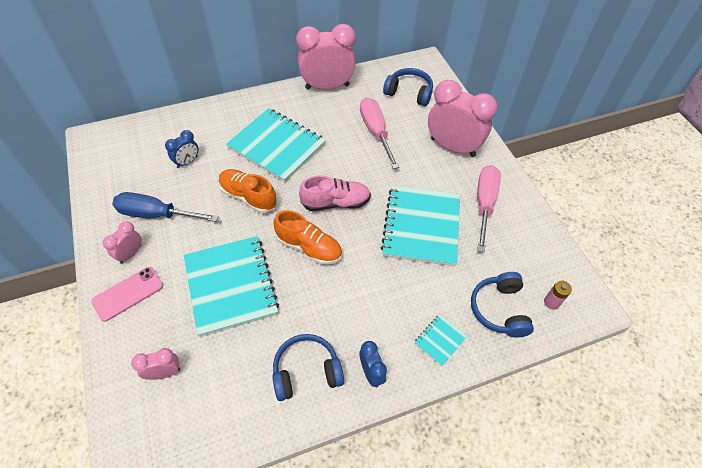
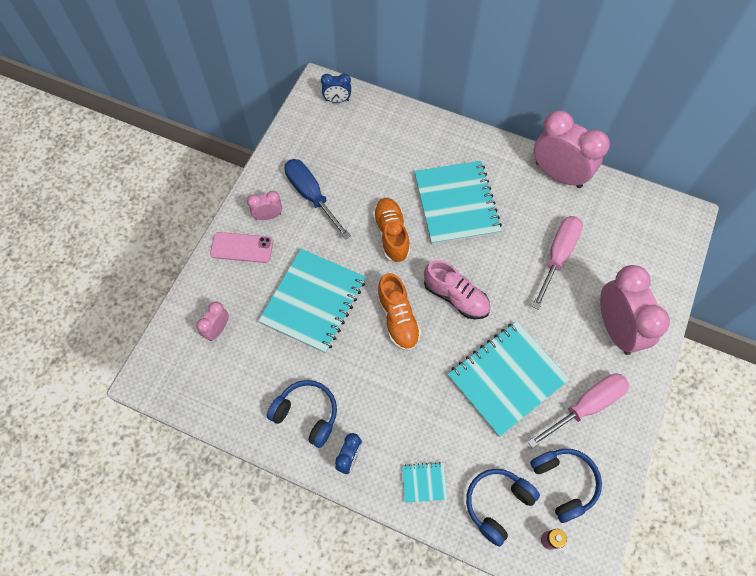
camera: 45 degrees right, 10 degrees up
pink clock [131,348,180,380] -> pink clock turned 90 degrees counterclockwise [196,301,229,341]
blue clock [165,130,198,168] -> blue clock moved to [321,73,351,103]
blue headphones [383,68,433,106] -> blue headphones moved to [530,449,602,523]

